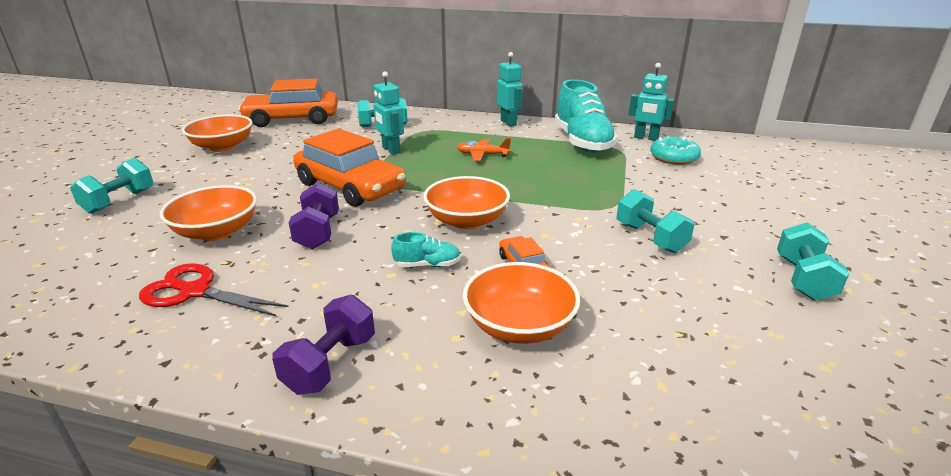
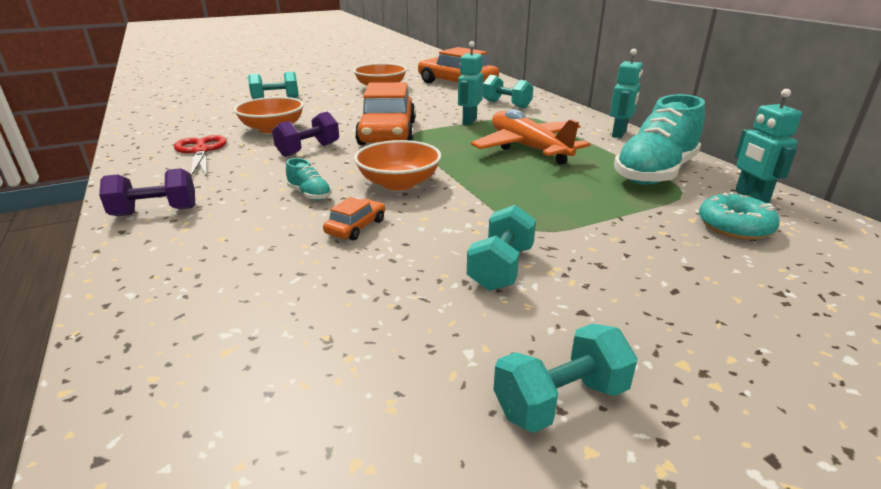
camera: 50 degrees right, 0 degrees up
orange plane [457,138,511,161] -> orange plane [471,109,590,165], size x2.05
orange bowl [463,262,580,344] -> none

